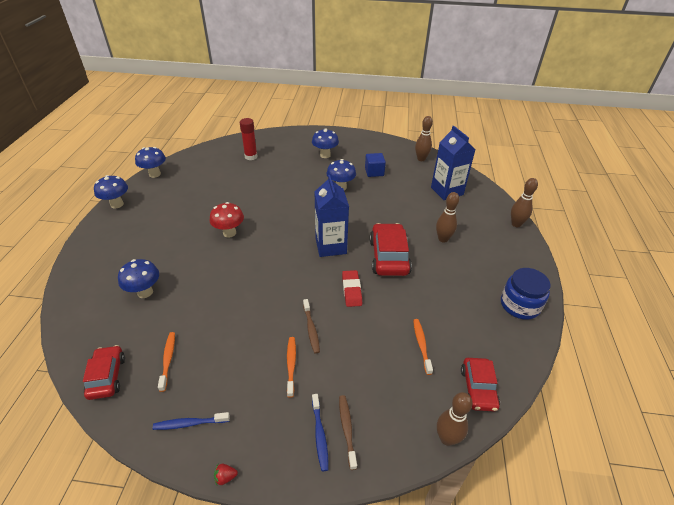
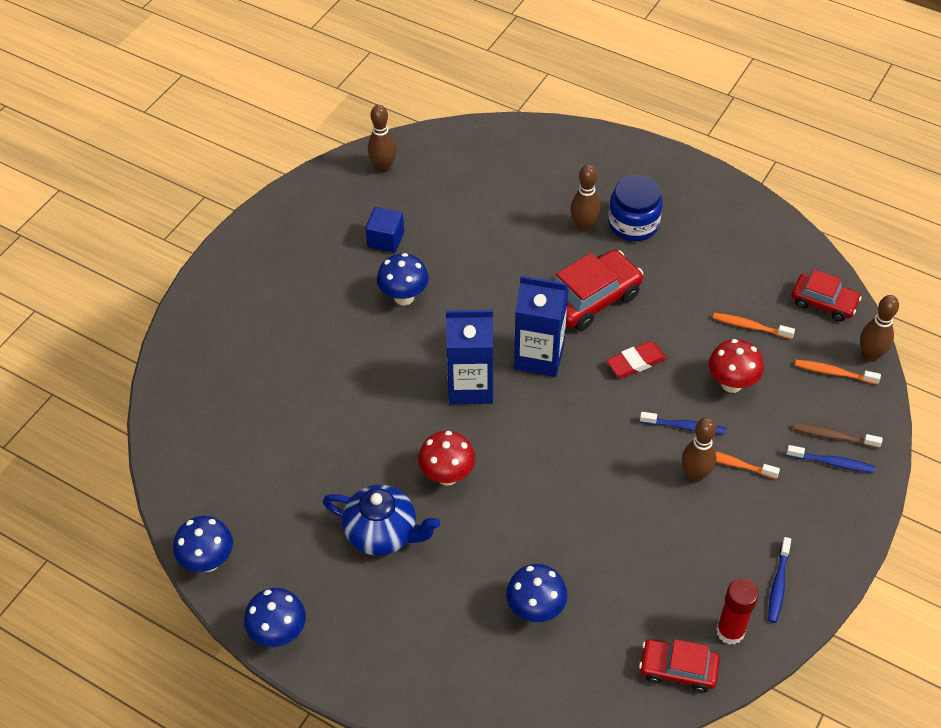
camera: 65 degrees left, 10 degrees up
orange toothbrush [158,332,175,392] -> orange toothbrush moved to [795,360,881,384]
red strawberry [214,464,238,485] -> none
red glue stick [240,118,258,160] -> red glue stick moved to [716,578,759,645]
brown toothbrush [303,299,320,354] -> blue toothbrush [640,412,726,434]
blue mushroom [312,129,339,158] -> none
red eraser [342,270,362,307] -> red eraser turned 45 degrees counterclockwise [606,341,667,378]
red car [370,223,412,276] -> red car turned 120 degrees clockwise [554,250,643,331]
blue carton [431,126,475,200] -> blue carton moved to [446,310,494,404]
blue jar [501,268,551,320] -> blue jar moved to [608,175,663,241]
brown bowling pin [511,178,538,227] -> brown bowling pin moved to [682,417,717,482]
none -> blue teapot [323,485,440,555]
none -> red mushroom [709,339,764,393]

